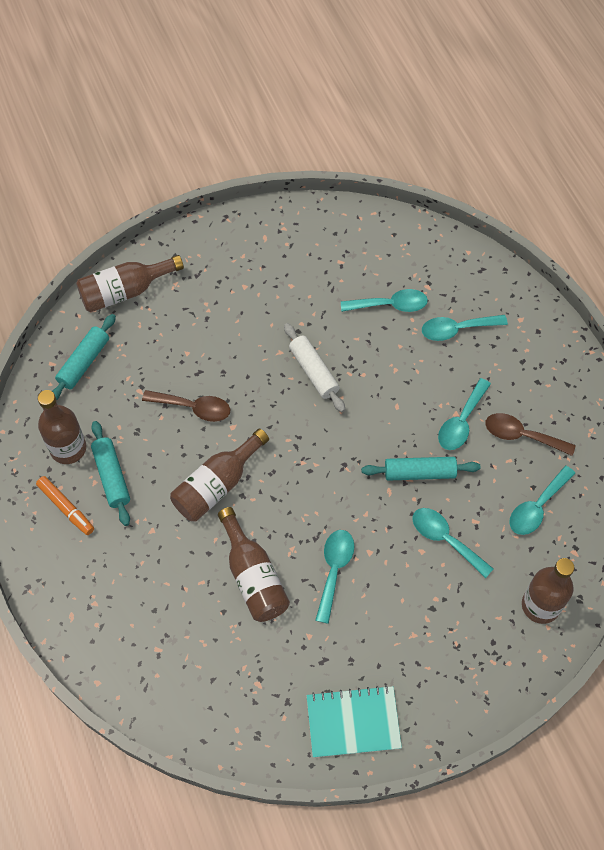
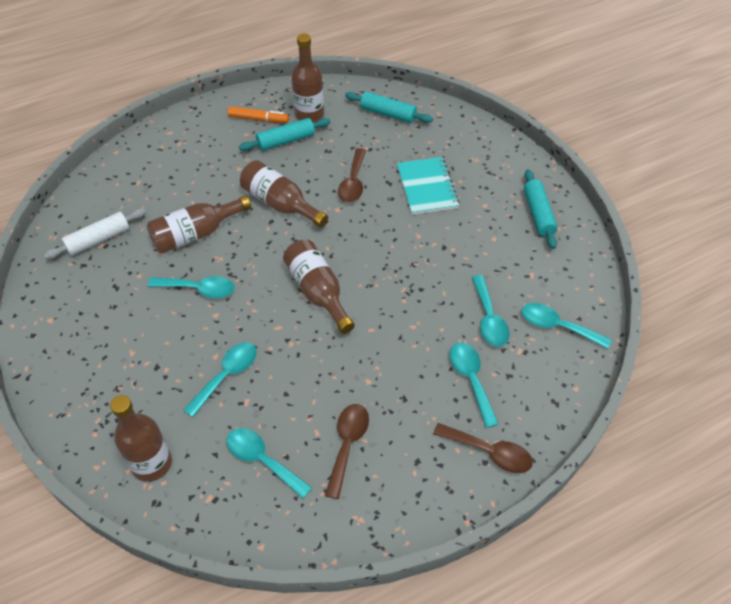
camera: 85 degrees right, 10 degrees down
orange marker [36,476,94,535] -> orange marker turned 120 degrees counterclockwise [228,107,289,123]
brown bottle [76,255,184,312] -> brown bottle moved to [283,239,355,334]
white rolling pin [284,323,345,412] -> white rolling pin moved to [43,209,146,259]
turquoise notebook [306,685,402,758] -> turquoise notebook moved to [397,157,460,215]
turquoise rolling pin [361,457,481,481] -> turquoise rolling pin moved to [524,169,558,249]
turquoise spoon [438,378,491,450] -> turquoise spoon moved to [522,303,611,349]
none -> brown spoon [433,423,533,473]

